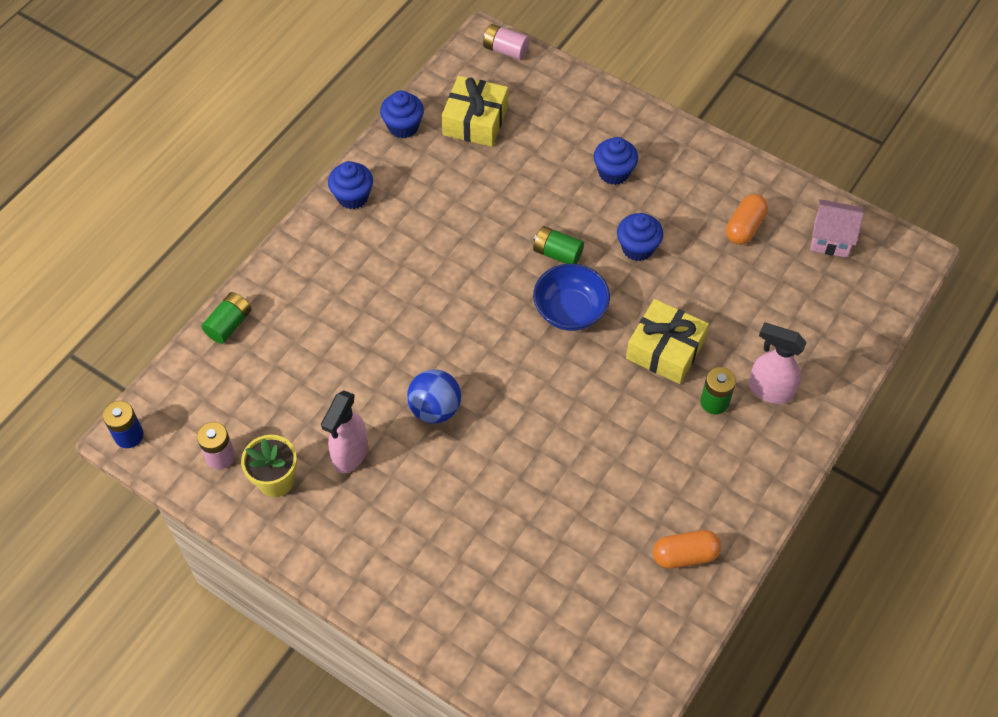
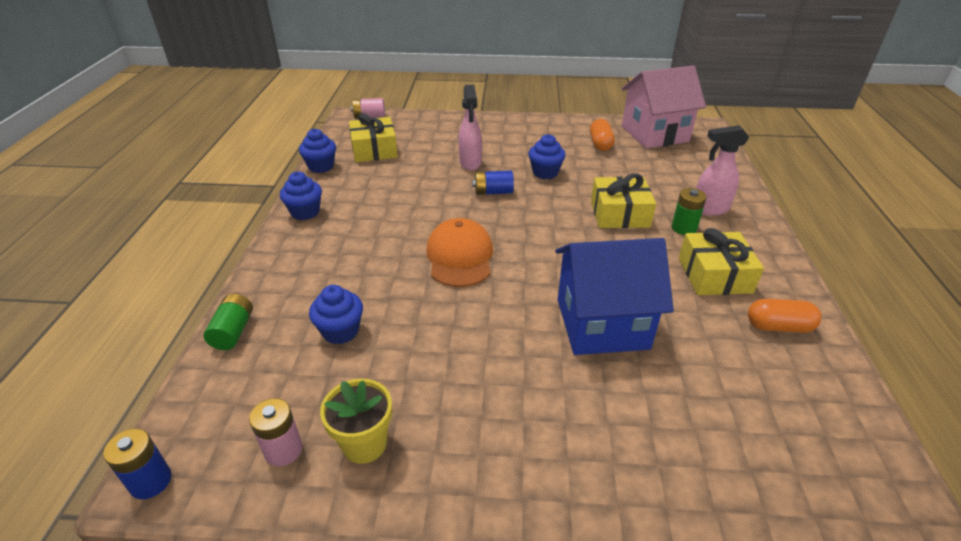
camera: 30 degrees left, 20 degrees down
pink spray bottle [321,390,368,473] -> pink spray bottle moved to [459,85,482,171]
blue ball [407,369,461,423] -> none
green battery [533,226,584,264] -> blue battery [472,171,514,195]
blue bowl [533,264,610,331] -> none
blue cupcake [594,137,638,185] -> blue cupcake moved to [309,285,363,345]
orange capsule [653,530,721,569] -> orange capsule turned 45 degrees clockwise [748,299,821,333]
pink house [810,199,864,258] -> pink house [622,65,706,148], size x1.84
none -> orange cap [426,218,493,287]
none -> blue house [555,238,674,355]
none -> yellow gift [679,228,764,295]

